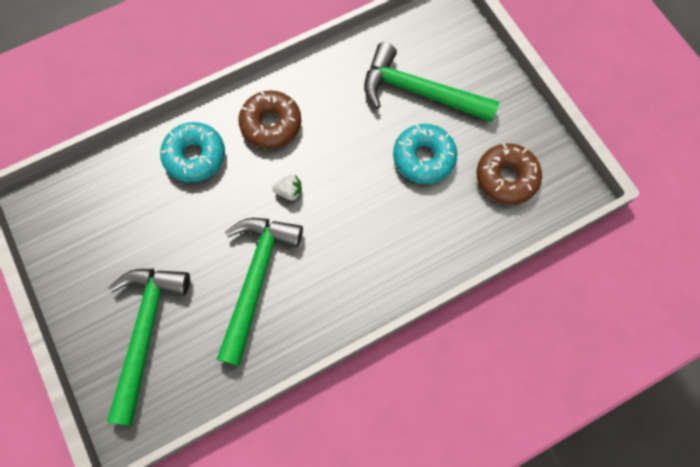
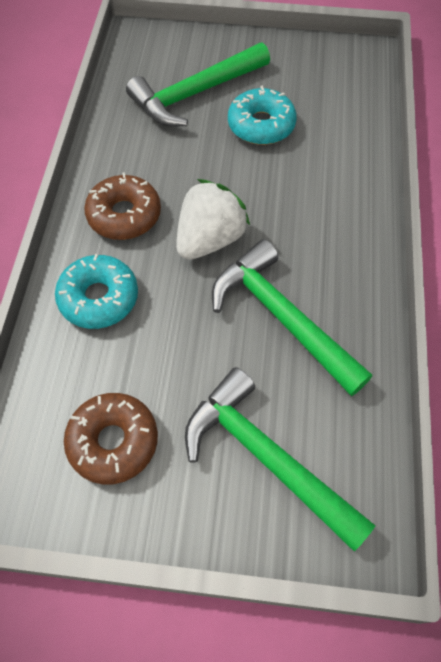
camera: 55 degrees left, 10 degrees down
white strawberry [272,175,302,200] -> white strawberry [176,179,250,260], size x2.24
brown donut [477,143,542,205] -> brown donut moved to [64,393,158,485]

